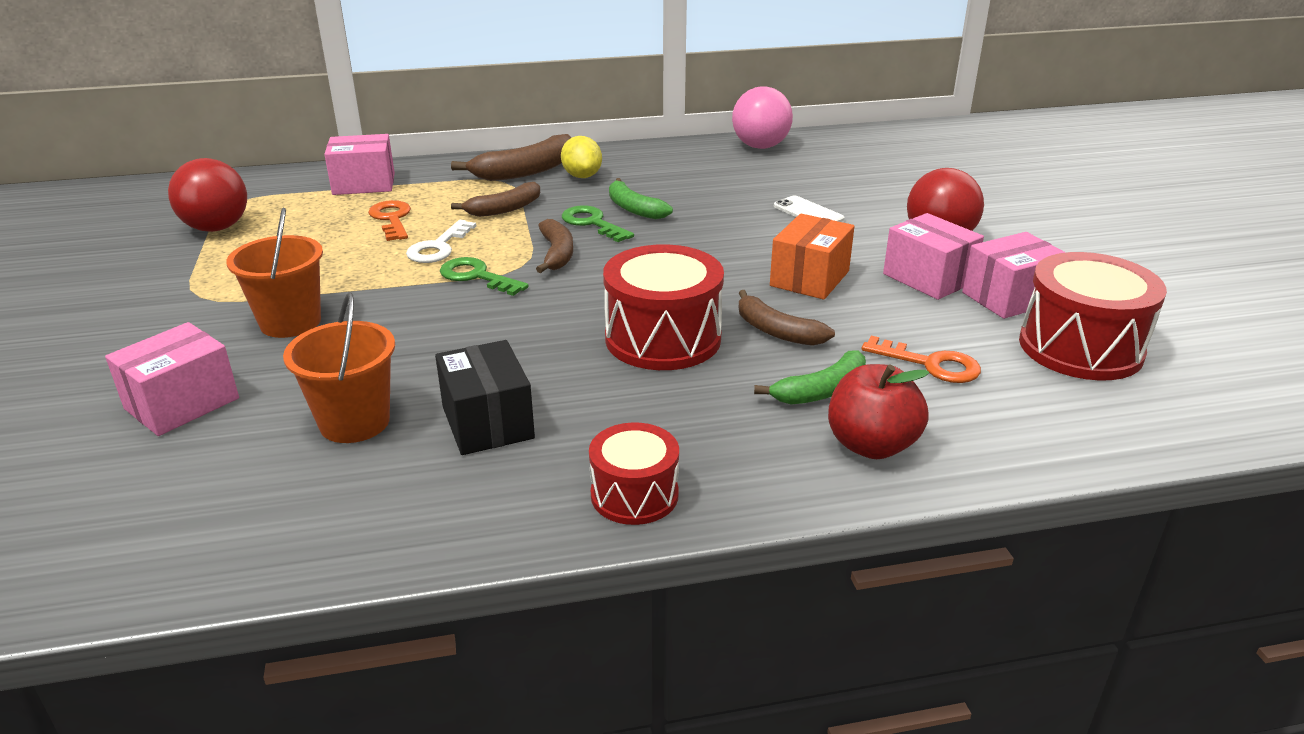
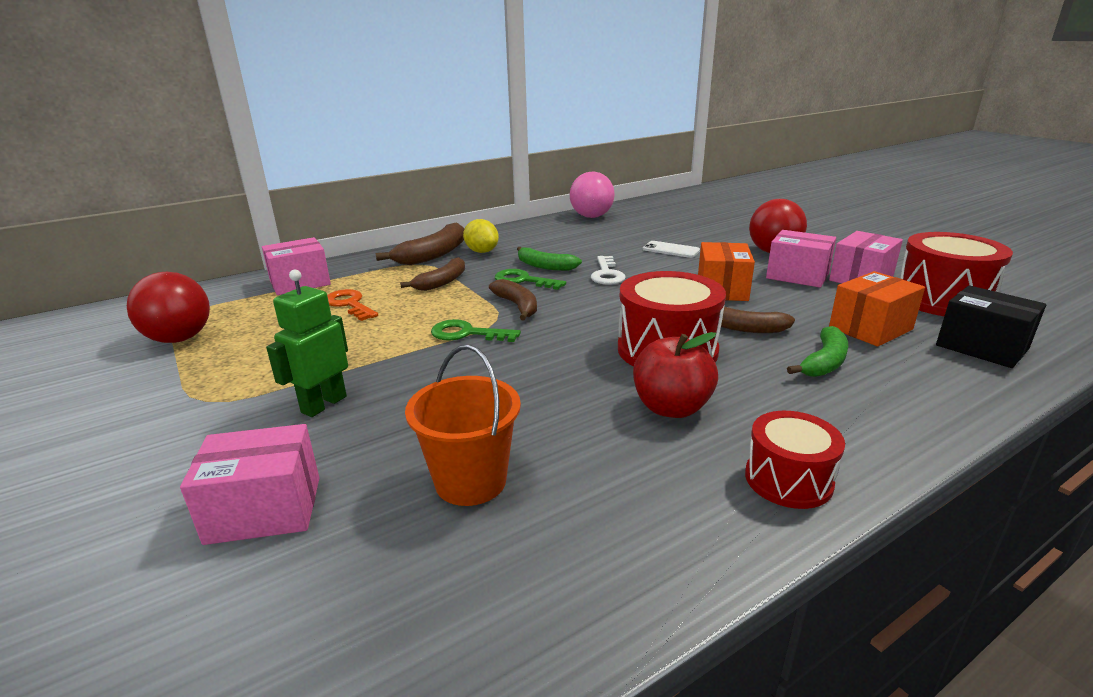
camera: 20 degrees left, 5 degrees down
pink box [105,322,239,436] -> pink box turned 60 degrees clockwise [180,424,319,545]
orange bucket [226,208,323,338] -> green robot [266,269,348,417]
white key [406,220,476,263] -> white key moved to [591,256,626,285]
black box [435,340,535,455] -> black box moved to [936,285,1046,368]
red apple [828,364,929,459] -> red apple moved to [633,332,718,418]
orange key [861,336,981,383] -> orange box [829,271,925,347]

